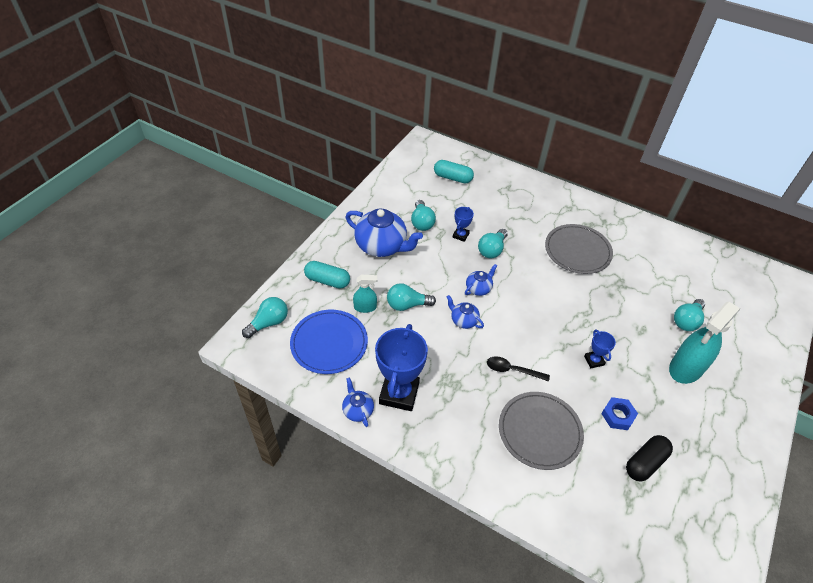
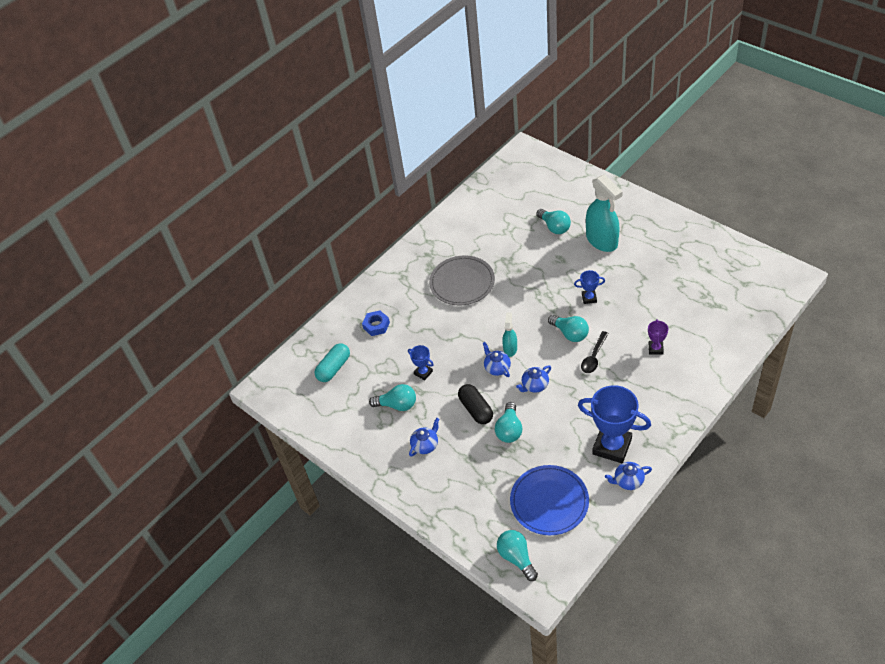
camera: 70 degrees left, 0 degrees up
turquoise capsule [304,261,350,289] -> none
blue teapot [346,209,423,257] -> blue teapot [409,418,439,456], size x0.50
turquoise spray bottle [353,275,377,313] -> turquoise spray bottle moved to [502,312,517,357]
turquoise light bulb [478,229,508,258] -> turquoise light bulb moved to [548,315,589,342]
grey plate [499,392,584,470] -> purple trophy [648,319,668,355]
blue nut [601,397,638,430] -> blue nut moved to [362,310,390,336]
black capsule [626,435,673,481] -> black capsule moved to [458,384,493,424]

